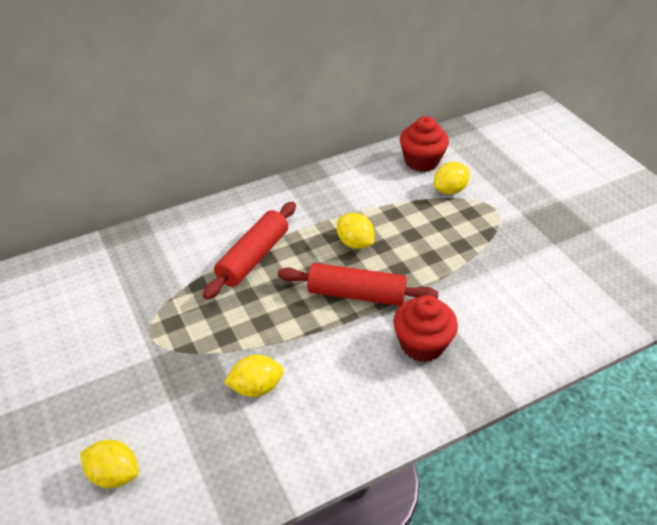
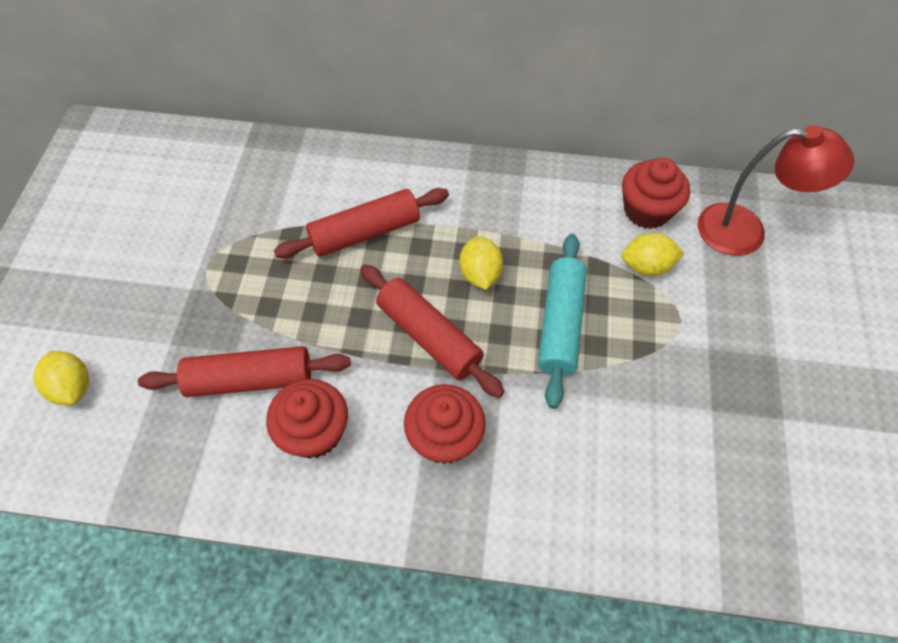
camera: 35 degrees right, 15 degrees up
yellow lemon [224,355,284,397] -> red rolling pin [138,346,351,397]
none -> red cupcake [266,379,348,458]
none -> turquoise rolling pin [538,234,587,409]
none -> red lamp [698,125,854,256]

